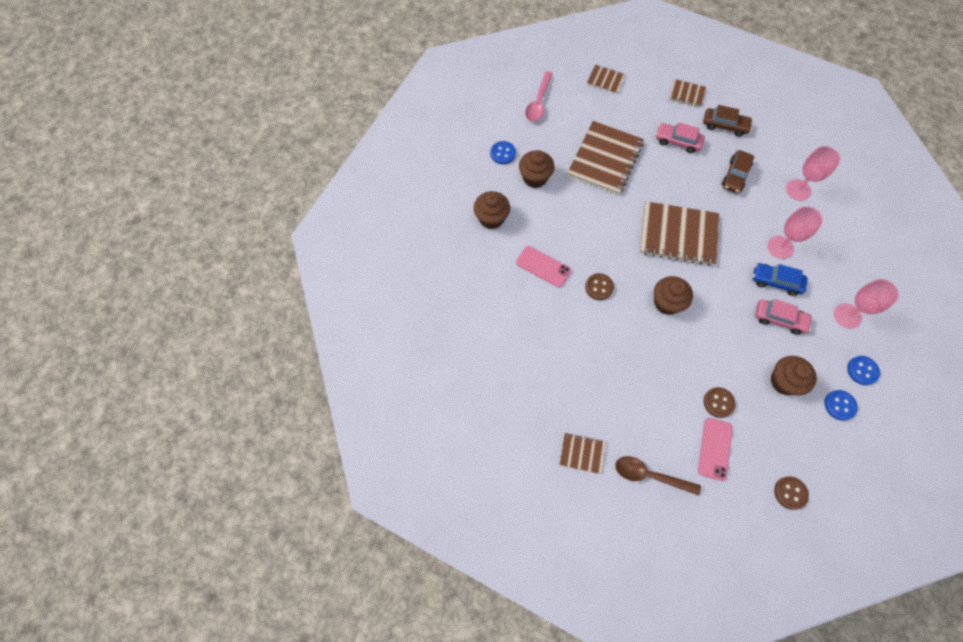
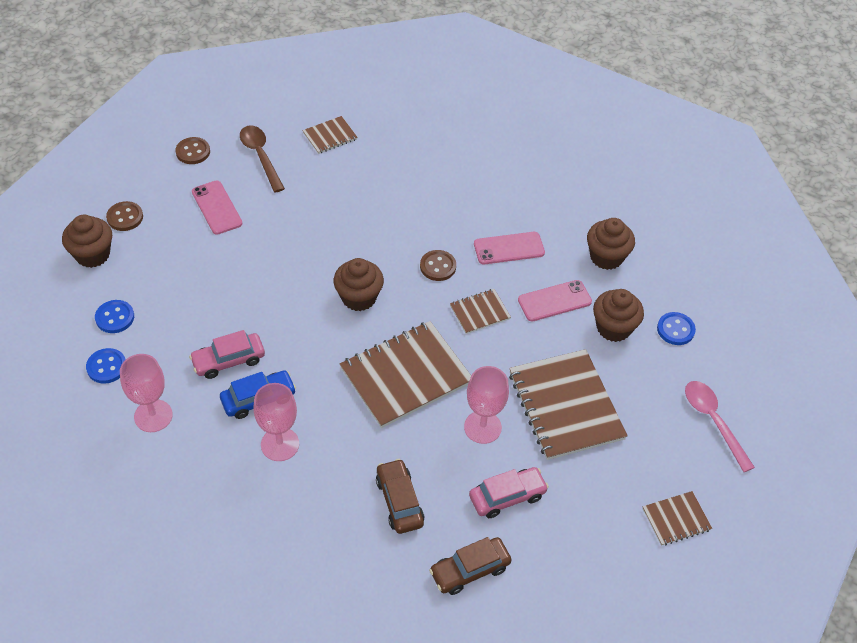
camera: 135 degrees right, 15 degrees down
brown spoon [615,456,701,496] -> brown spoon turned 90 degrees counterclockwise [240,125,285,193]
brown notebook [669,79,706,107] -> brown notebook moved to [450,289,511,334]
brown button [704,387,736,418] -> brown button moved to [176,137,210,164]
brown cupcake [771,356,817,395] -> brown cupcake moved to [62,215,112,268]
pink goblet [786,146,840,201] -> pink goblet moved to [464,366,509,444]
none -> pink phone [518,280,592,321]

